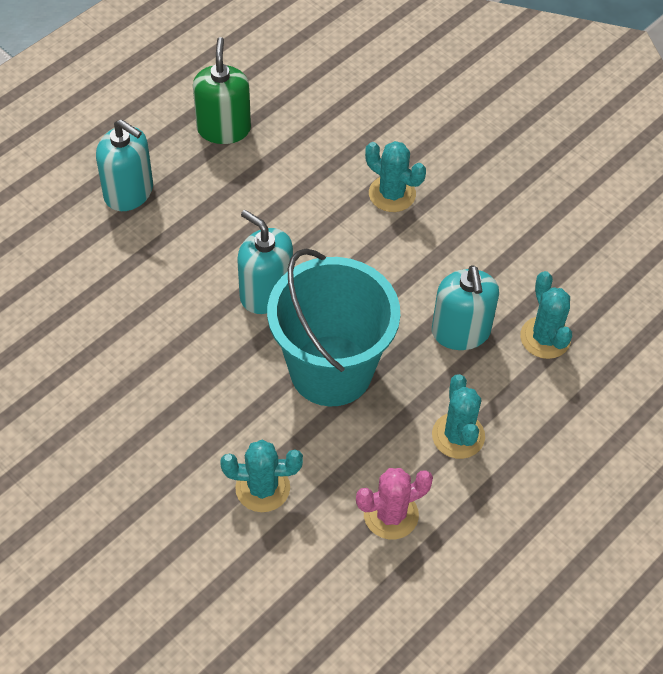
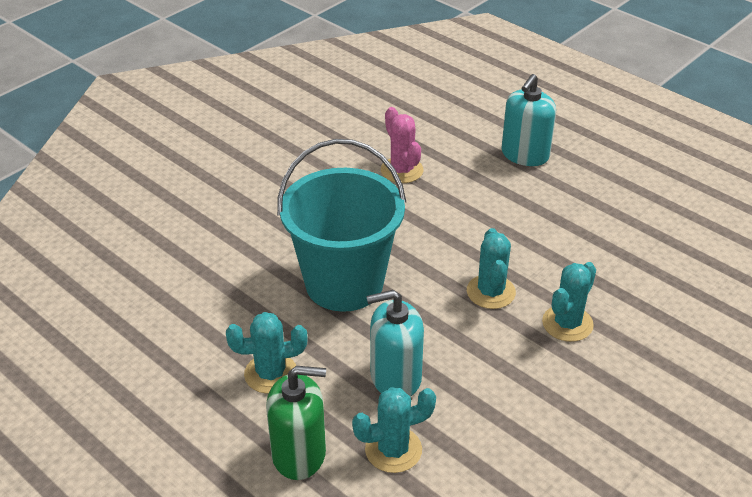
camera: 90 degrees right, 15 degrees down
green soap dispenser [193,37,251,144] -> green soap dispenser moved to [266,366,326,480]
turquoise cactus [220,440,303,512] -> turquoise cactus moved to [467,228,516,309]
turquoise soap dispenser [237,210,293,314] -> none
pink cactus [356,468,433,539] -> pink cactus moved to [381,107,424,183]

